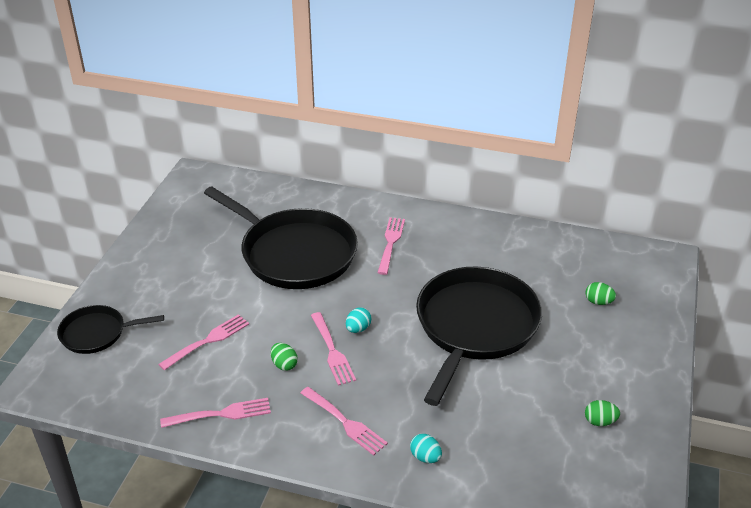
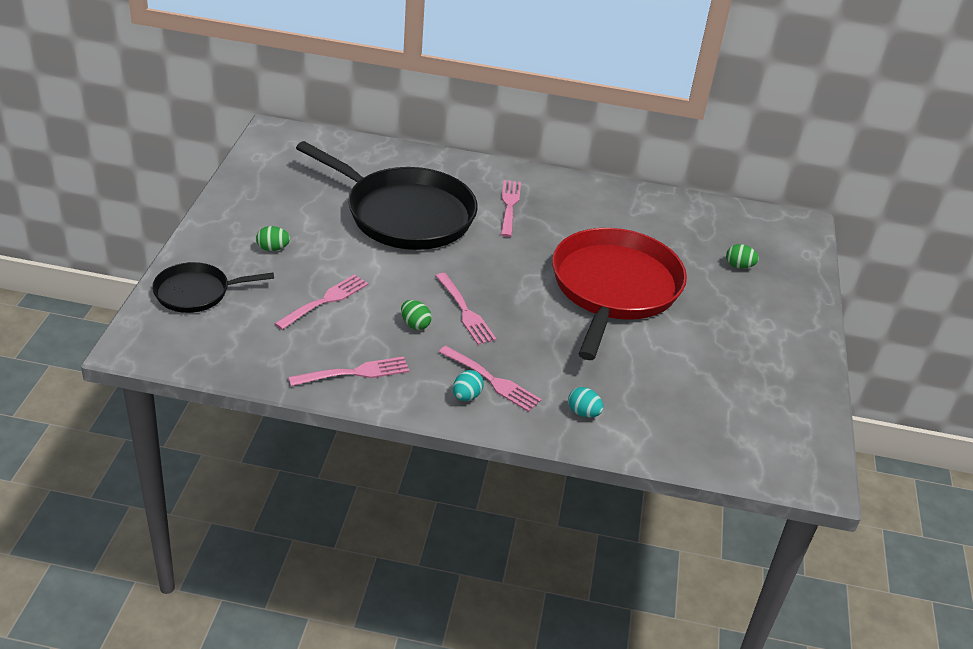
camera: 10 degrees left, 0 degrees up
turquoise egg [346,308,372,333] -> turquoise egg moved to [453,370,484,401]
black pan [416,267,542,406] -> red pan [552,228,687,360]
green egg [585,400,620,426] -> green egg moved to [256,226,290,251]

